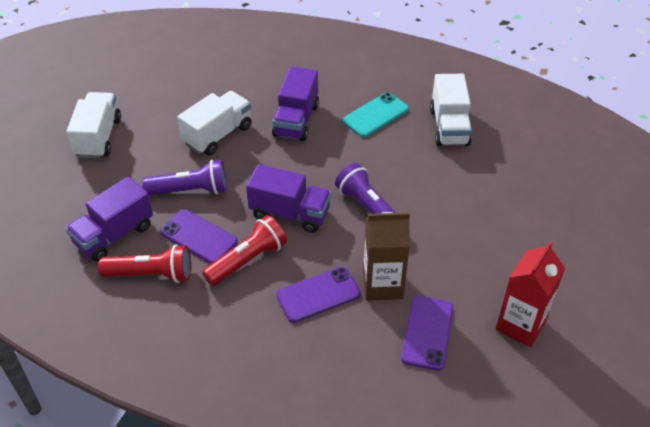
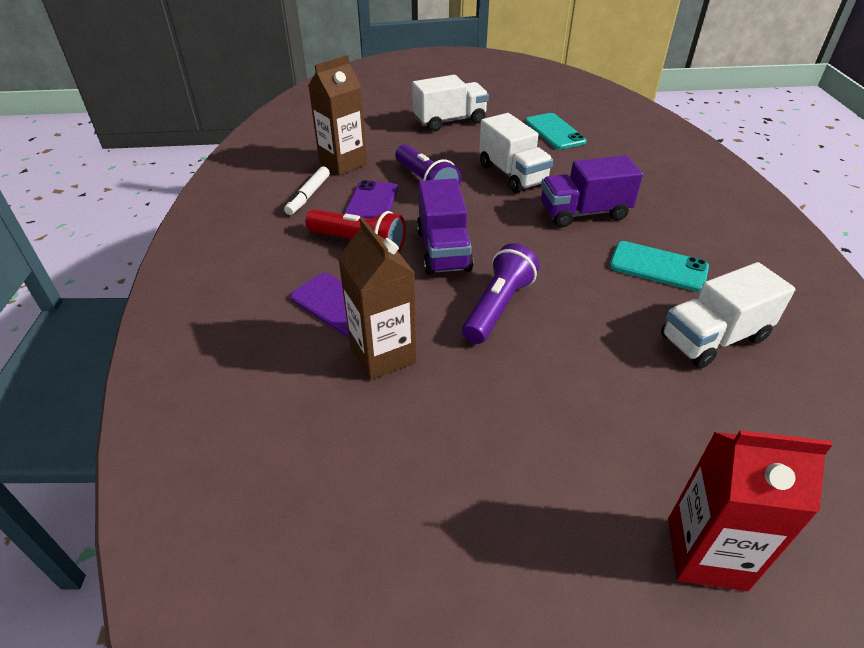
camera: 65 degrees right, 5 degrees down
purple truck [66,177,153,262] -> brown carton [308,55,367,176]
red flashlight [98,244,191,283] -> white marker [284,167,330,215]
white truck [177,91,251,155] -> white truck turned 45 degrees clockwise [479,113,553,193]
purple phone [401,296,453,371] -> none
red carton [496,241,565,347] -> red carton moved to [668,430,832,591]
none -> turquoise phone [525,113,587,149]

